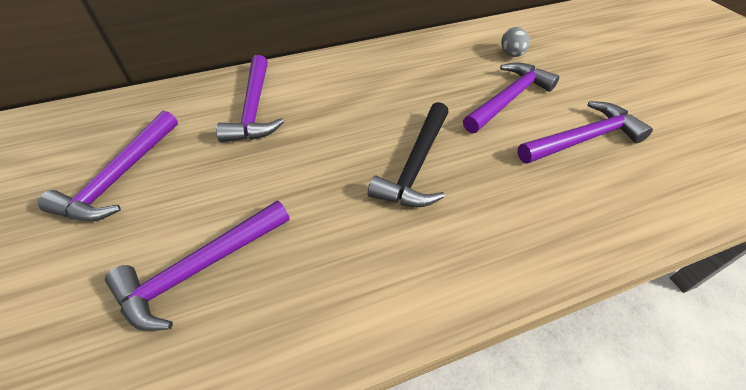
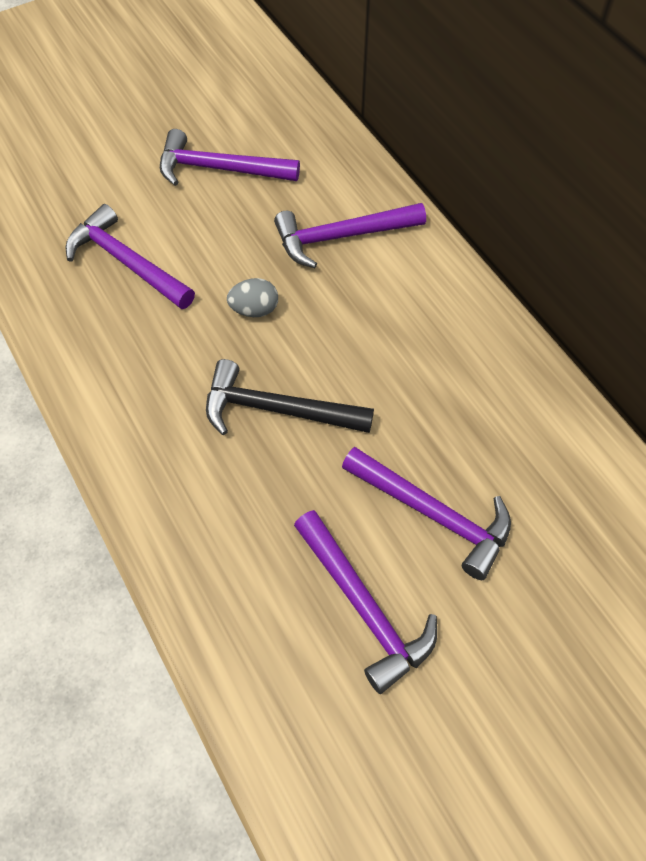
camera: 80 degrees right, 10 degrees up
grey egg [501,27,530,57] -> grey egg moved to [227,278,278,317]

